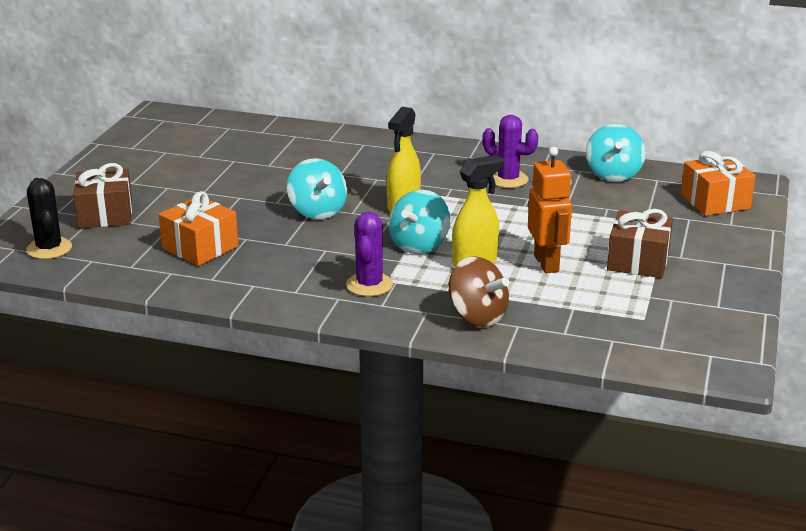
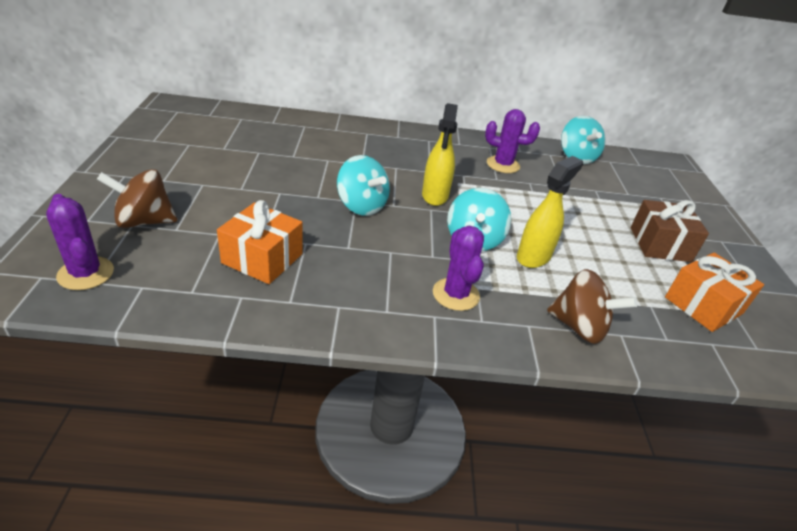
camera: 20 degrees left, 10 degrees up
black cactus [26,178,72,259] -> purple cactus [46,194,114,290]
brown gift [73,163,132,228] -> brown spinning top [97,169,177,228]
orange robot [528,147,572,273] -> none
orange gift [681,151,756,216] -> orange gift moved to [665,253,764,332]

